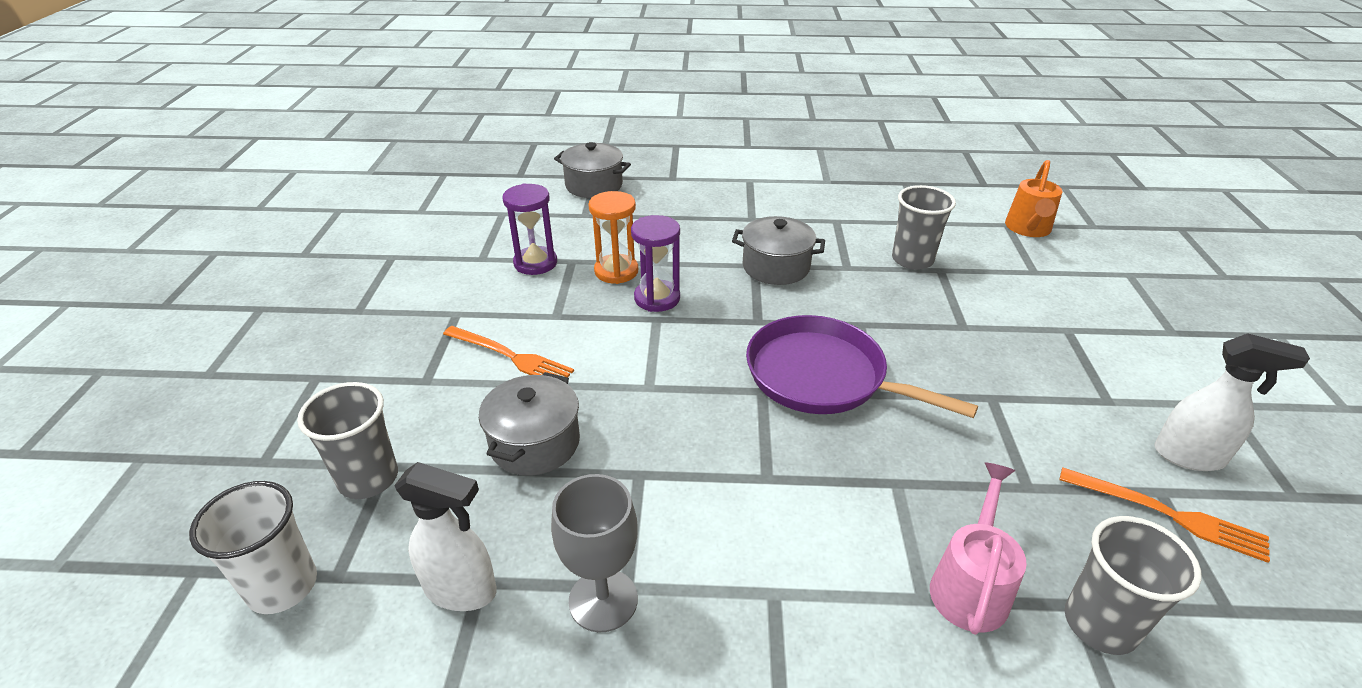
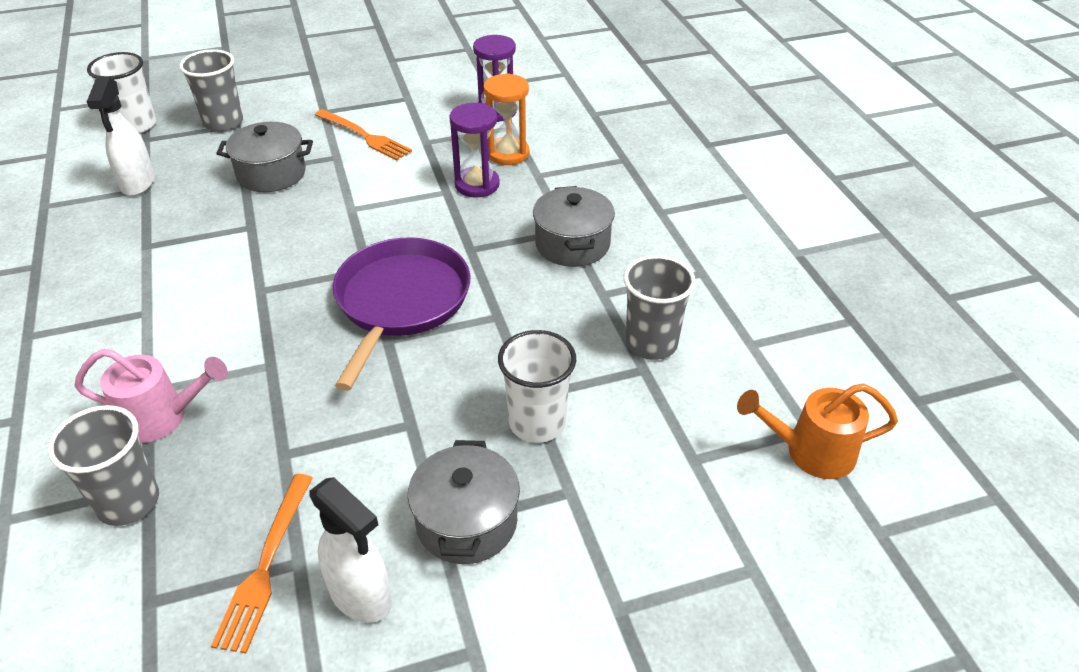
camera: 70 degrees right, 5 degrees up
orange fork [443,326,574,377] -> orange fork turned 60 degrees counterclockwise [315,109,412,160]
grey goblet [551,474,638,632] -> none
grey pot [554,142,631,198] -> grey pot moved to [408,440,520,564]
white spray bottle [1155,333,1310,471] -> white spray bottle turned 45 degrees counterclockwise [309,477,392,623]
none -> white cup [498,330,576,443]

